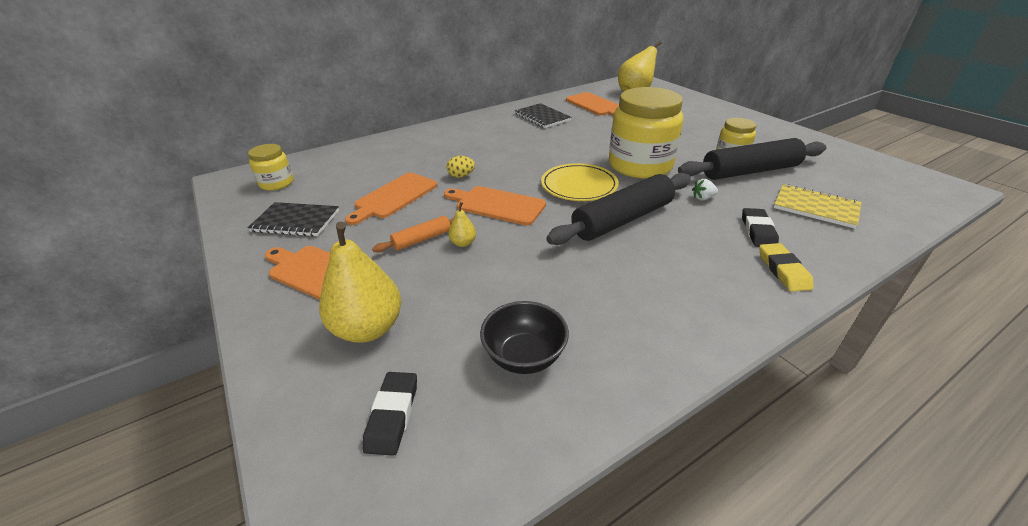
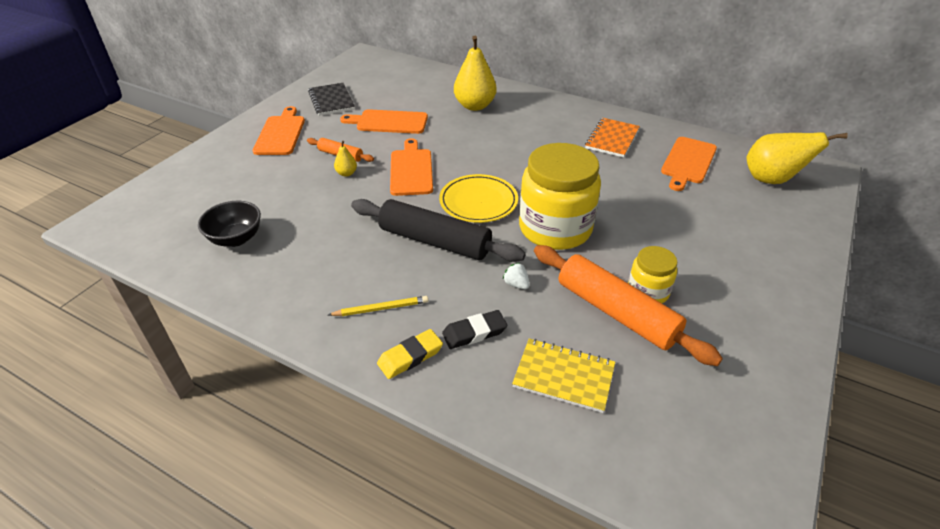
camera: 60 degrees right, 5 degrees up
yellow jar [248,144,294,191] -> none
yellow pear [319,222,401,343] -> yellow pear moved to [454,36,497,111]
black eraser [363,372,417,456] -> none
yellow egg [447,156,475,178] -> none
black notebook [515,103,571,128] -> orange notebook [585,118,640,158]
black rolling pin [678,138,826,180] -> orange rolling pin [534,245,723,366]
yellow notebook [774,184,862,229] -> yellow notebook turned 75 degrees counterclockwise [512,339,615,413]
none -> yellow pencil [328,296,428,316]

